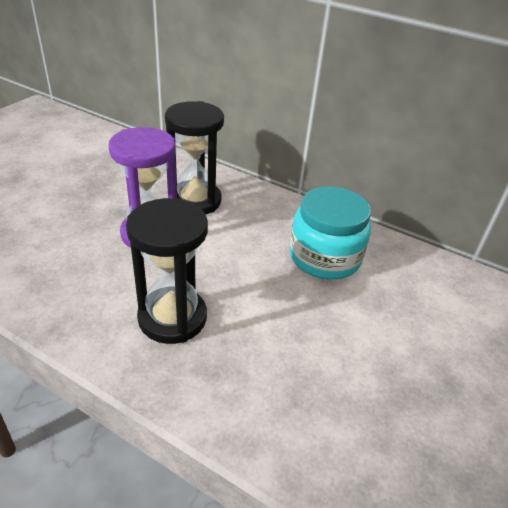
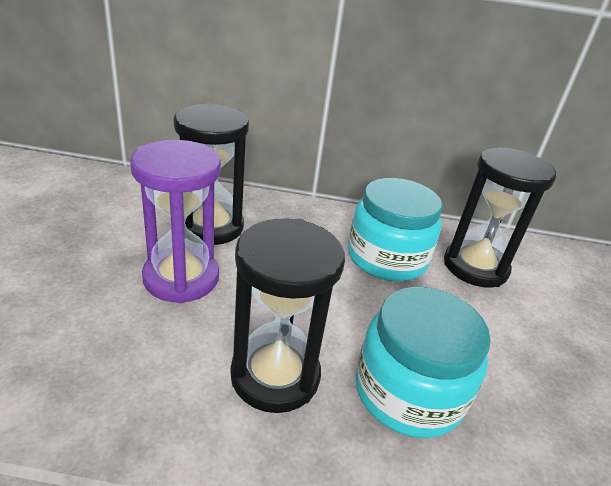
camera: 25 degrees left, 5 degrees down
none -> turquoise jar [356,287,491,438]
none -> black hourglass [444,147,556,287]

